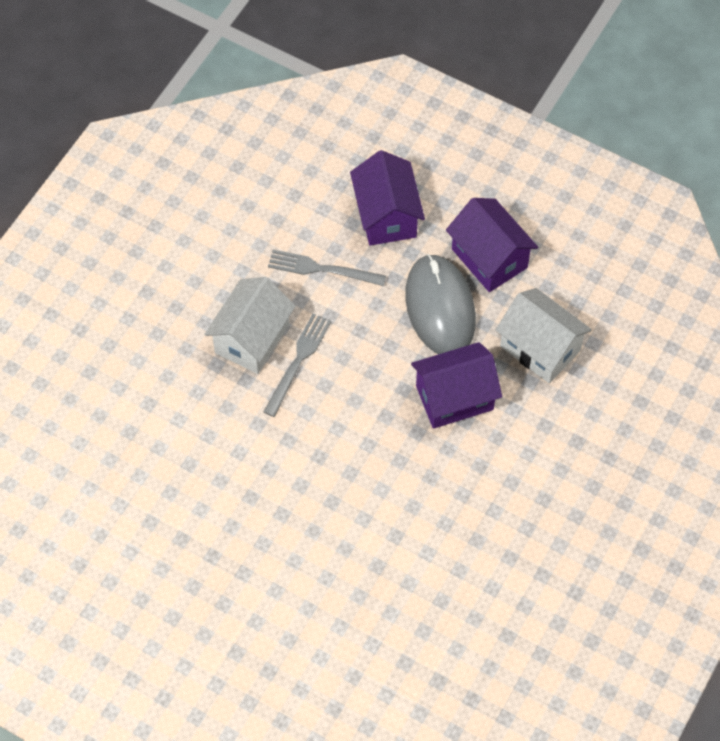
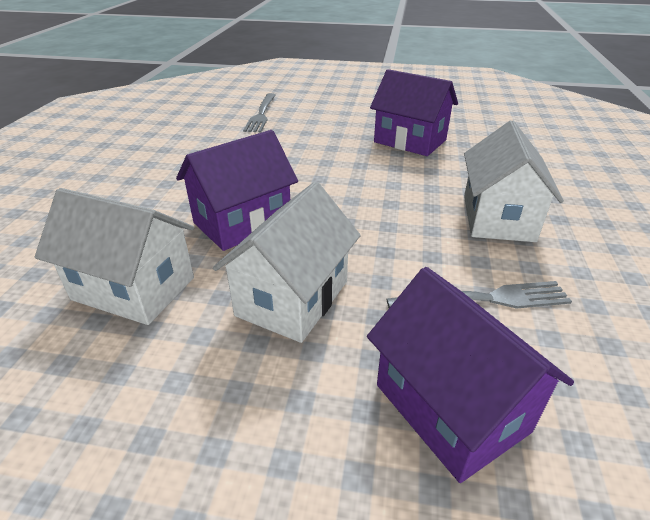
camera: 160 degrees right, 25 degrees down
grey fork [263,313,331,417] -> grey fork moved to [243,93,276,132]
grey mouse [405,254,476,354] -> white house [213,182,361,343]
purple house [446,198,538,292] -> purple house moved to [370,69,458,156]

